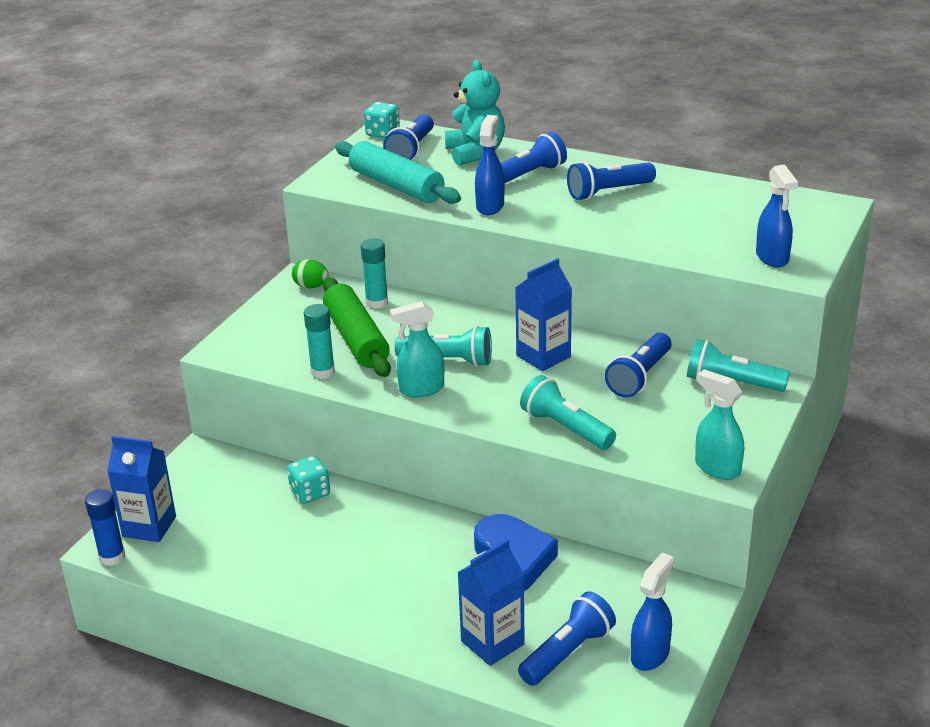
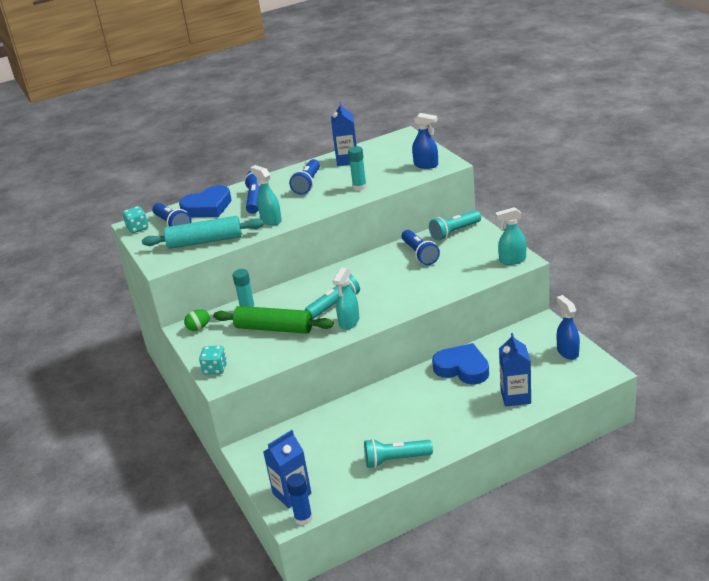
camera: 50 degrees left, 0 degrees up
turquoise dice [287,456,330,504] -> turquoise dice moved to [199,346,227,374]
turquoise glue stick [304,304,335,379] -> turquoise glue stick moved to [348,146,367,191]
turquoise teddy bear [445,60,505,166] -> blue heart [179,185,232,217]
blue spray bottle [475,115,504,215] -> turquoise spray bottle [250,165,282,225]
blue carton [515,258,572,371] -> blue carton moved to [331,102,357,166]
blue flashlight [518,591,616,686] -> none
turquoise flashlight [520,375,616,450] -> turquoise flashlight moved to [364,439,433,468]

